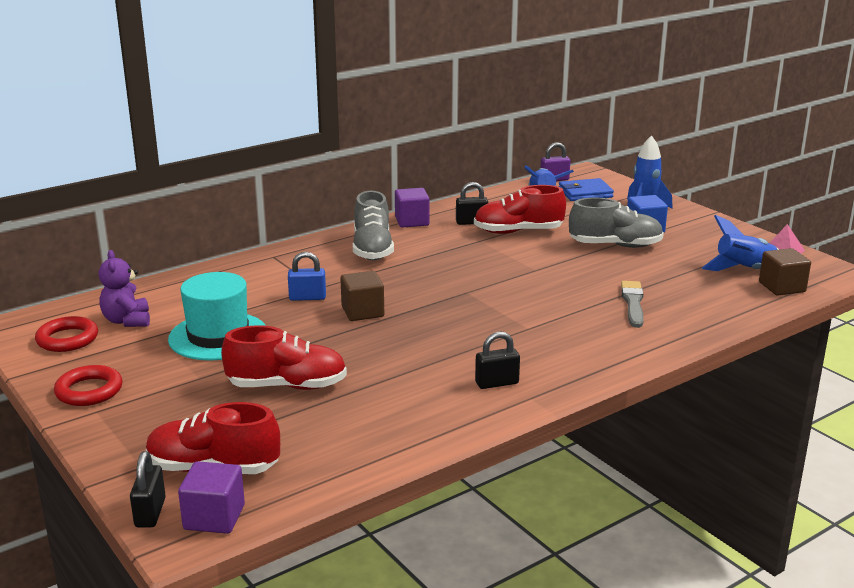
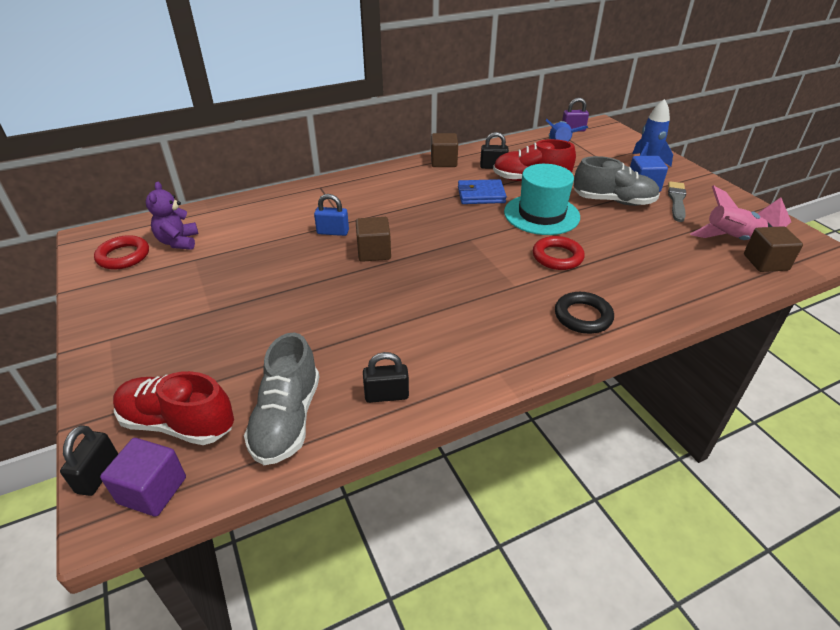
camera: 10 degrees right, 15 degrees up
red ring [54,365,123,406] -> red ring moved to [533,236,585,270]
turquoise hat [168,272,266,360] -> turquoise hat moved to [504,164,580,235]
red shoe [221,325,347,390] -> none
grey shoe [353,191,394,260] -> grey shoe moved to [244,332,319,465]
purple cube [395,188,430,228] -> brown cube [431,133,458,167]
black padlock [475,331,520,389] -> black padlock moved to [363,352,409,403]
blue wallet [559,178,614,201] -> blue wallet moved to [458,179,507,204]
grey brush [621,281,644,328] -> grey brush moved to [668,181,686,222]
blue rocket [702,215,779,271] -> pink rocket [690,185,772,240]
none -> black ring [555,292,614,334]

